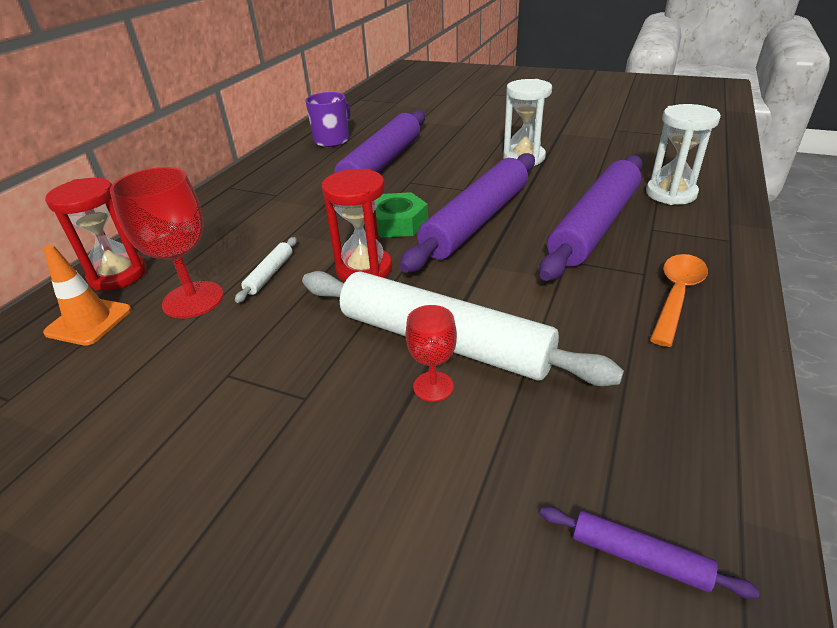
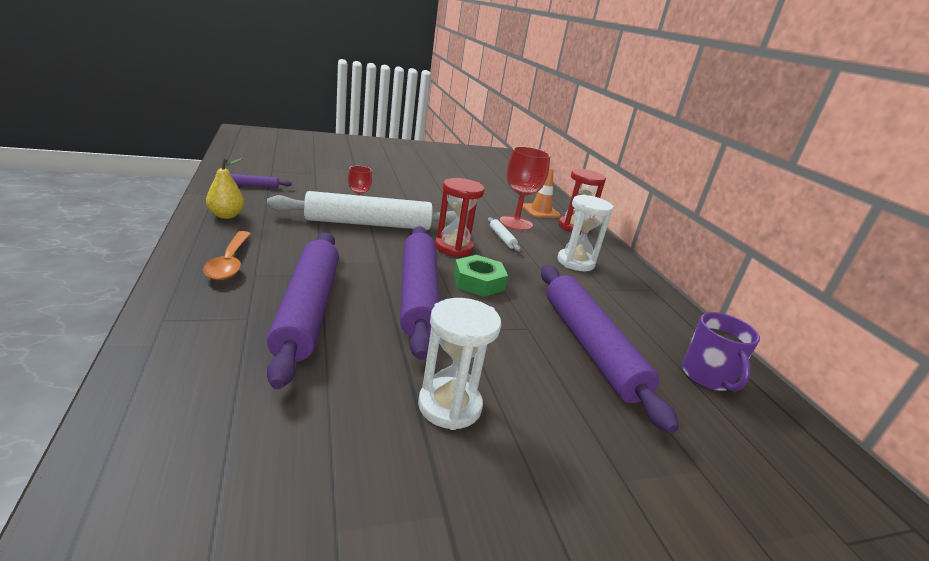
camera: 135 degrees right, 10 degrees down
white hourglass [646,104,721,205] -> white hourglass moved to [557,195,614,271]
none -> yellow pear [206,158,245,219]

